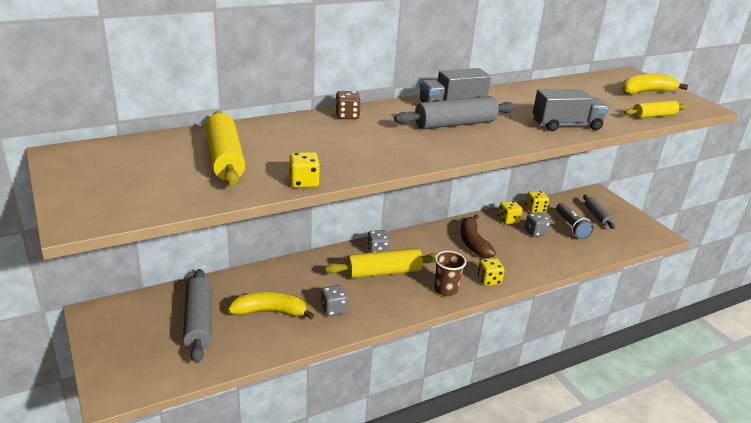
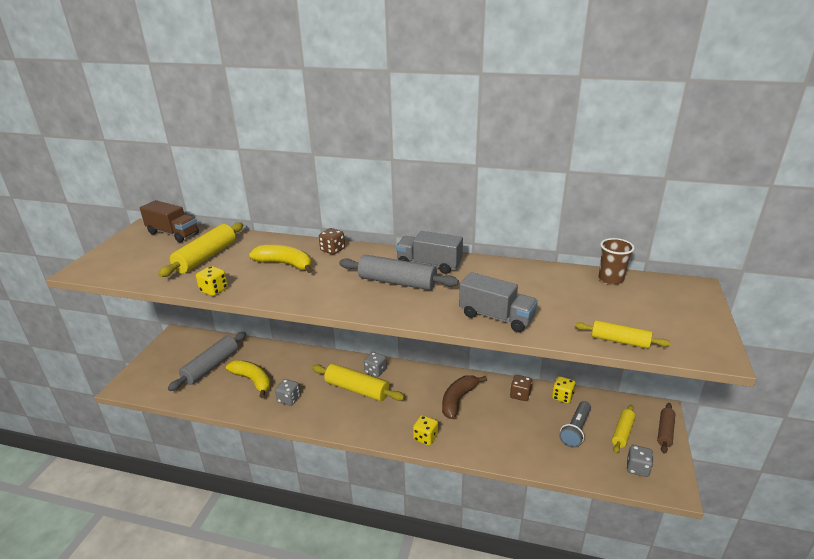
camera: 45 degrees right, 0 degrees up
brown cup [434,251,466,297] -> brown cup moved to [599,238,635,285]
yellow dice [498,201,523,225] -> brown dice [510,375,532,401]
grey dice [525,212,551,237] -> grey dice moved to [627,445,653,477]
grey rolling pin [583,195,615,229] -> yellow rolling pin [612,405,635,453]
yellow banana [622,74,688,95] -> yellow banana moved to [249,245,312,273]
none -> brown truck [140,200,199,242]
none -> brown rolling pin [657,403,676,453]

